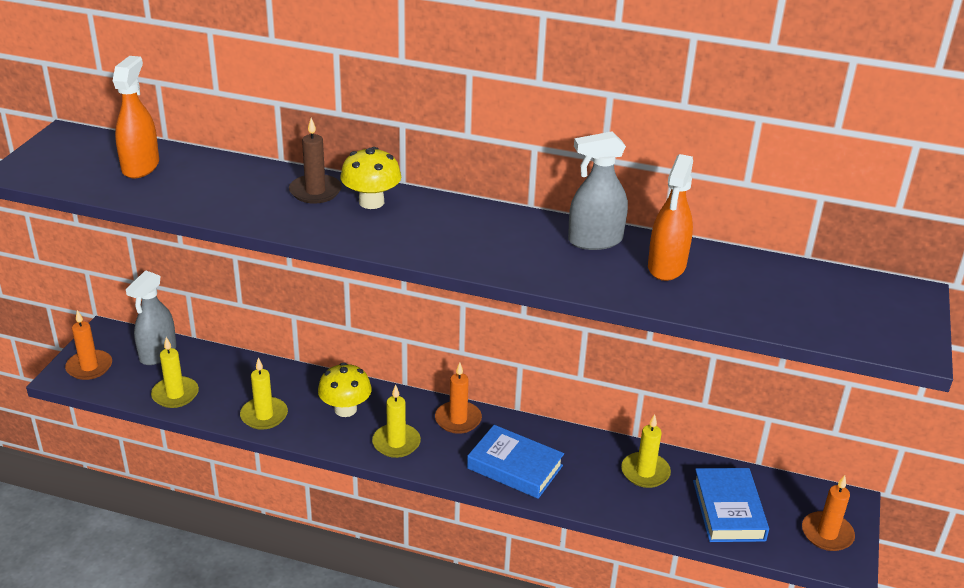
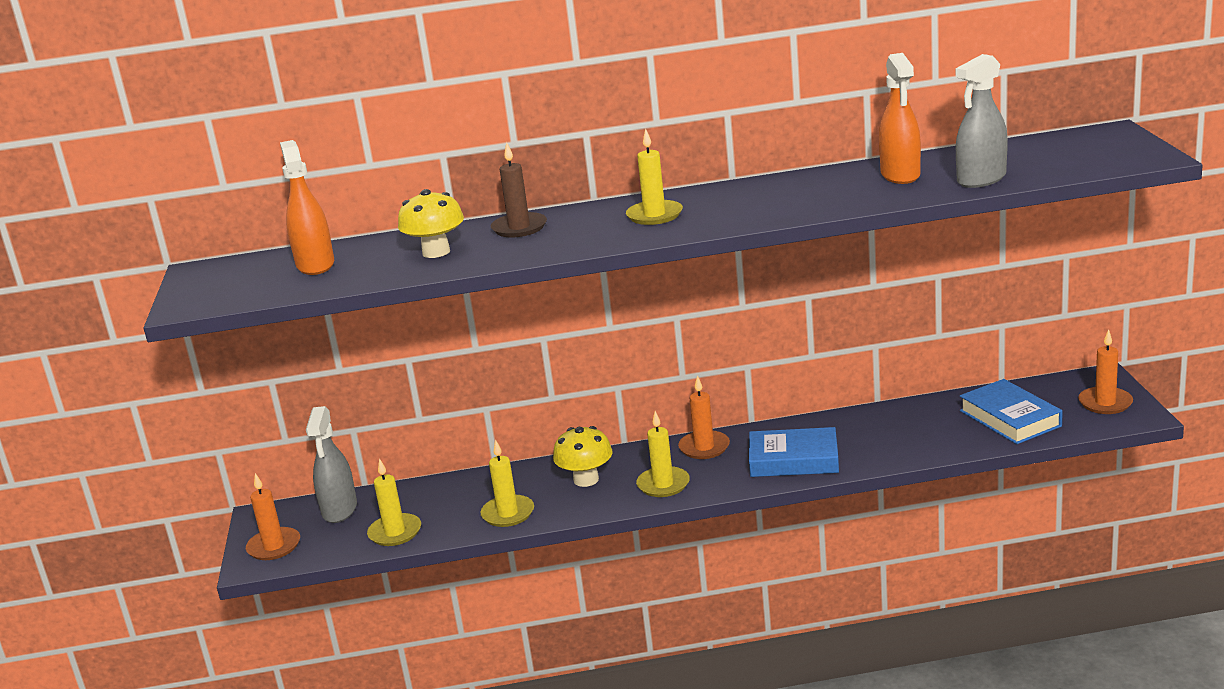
camera: 20 degrees left, 10 degrees down
yellow mushroom [340,147,401,209] -> yellow mushroom moved to [398,189,464,258]
grey spray bottle [568,131,628,250] -> grey spray bottle moved to [956,54,1008,188]
yellow candle [621,414,671,488] -> yellow candle moved to [626,128,683,225]

